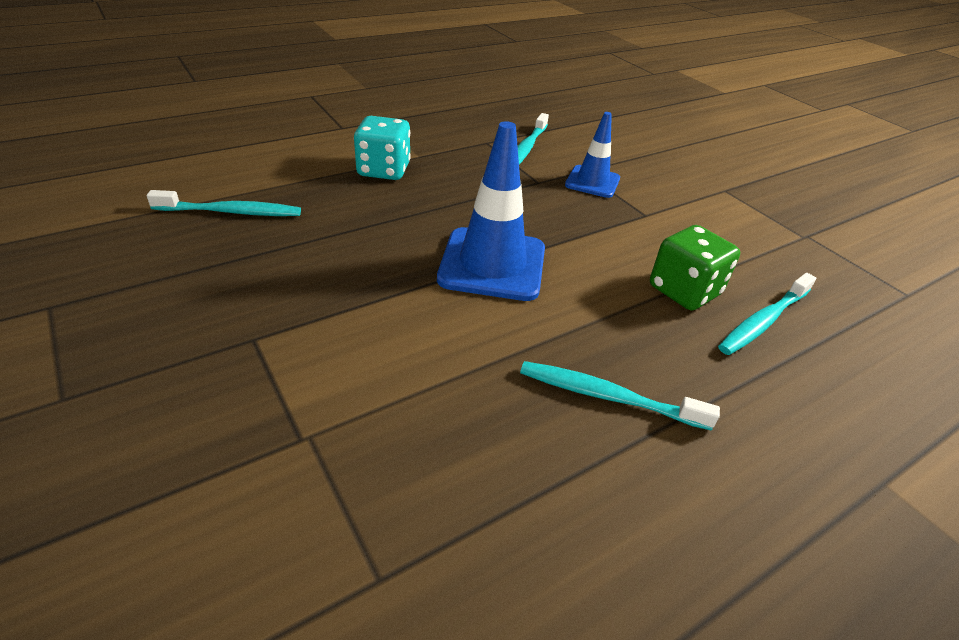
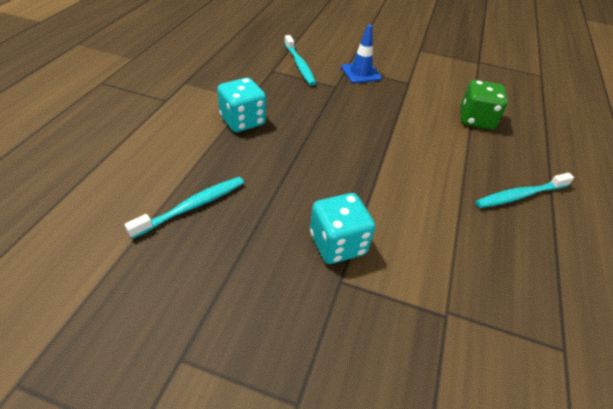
camera: 40 degrees left, 5 degrees up
blue traffic cone [437,121,545,301] -> none
turquoise toothbrush [718,273,816,355] -> none
none -> turquoise dice [310,193,375,264]

